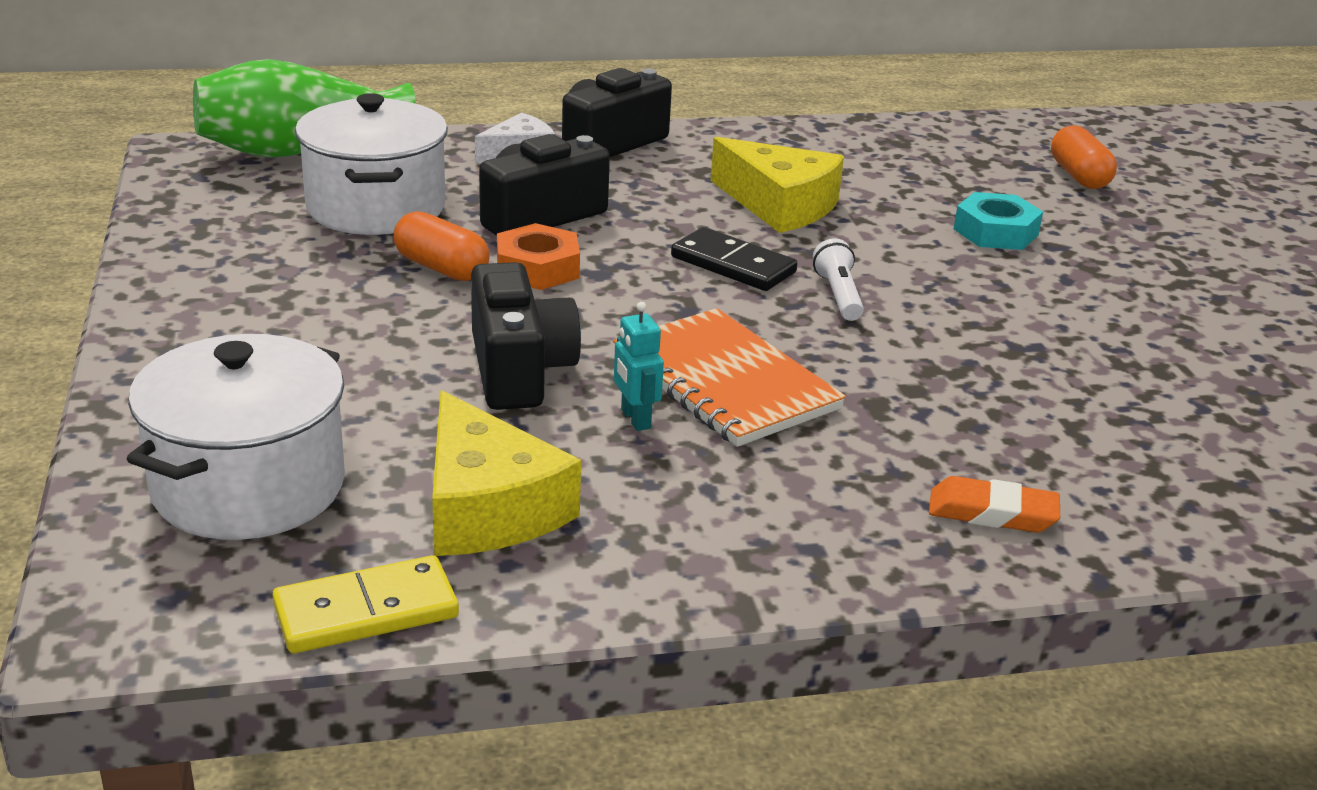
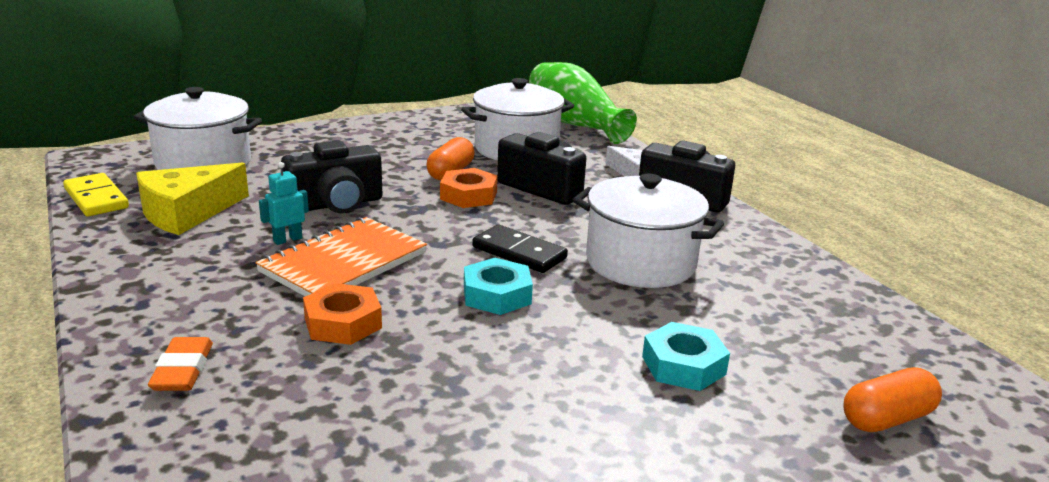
camera: 75 degrees right, 5 degrees down
black domino [671,227,798,291] -> black domino turned 75 degrees counterclockwise [472,224,568,273]
yellow cheese [711,137,844,233] -> white pot [573,174,724,288]
white flashlight [813,238,864,321] -> turquoise nut [464,258,533,315]
none -> orange nut [303,283,382,345]

